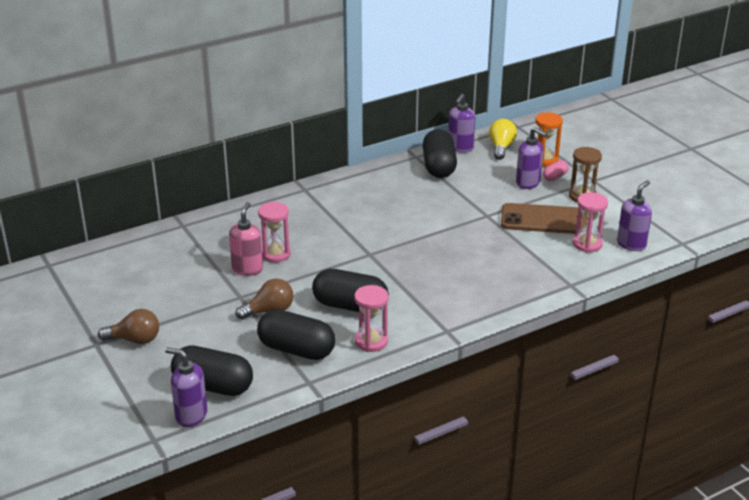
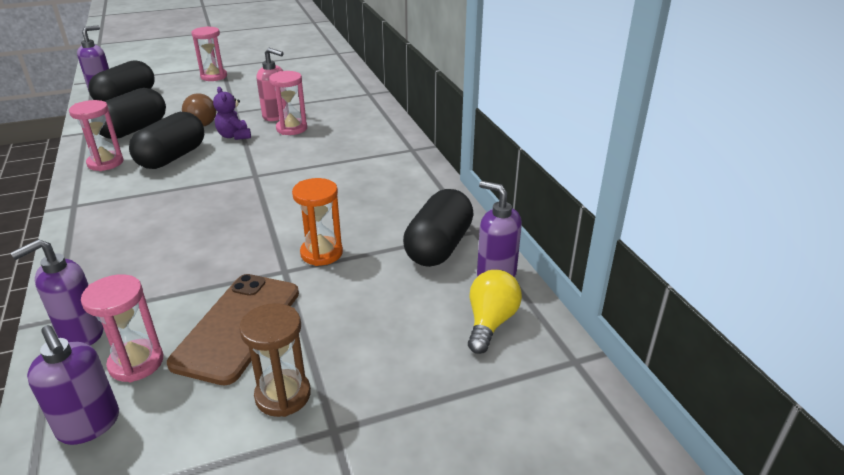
camera: 100 degrees right, 0 degrees up
brown light bulb [98,309,159,344] -> pink hourglass [191,26,227,81]
black capsule [422,129,457,178] -> black capsule turned 75 degrees counterclockwise [403,189,474,267]
yellow light bulb [489,119,517,160] -> yellow light bulb turned 90 degrees counterclockwise [468,270,522,354]
purple soap dispenser [516,127,547,189] -> purple soap dispenser moved to [10,239,104,345]
orange hourglass [535,113,563,167] -> orange hourglass moved to [292,178,343,266]
pink capsule [543,160,569,181] -> none
none -> purple teddy bear [213,87,251,140]

